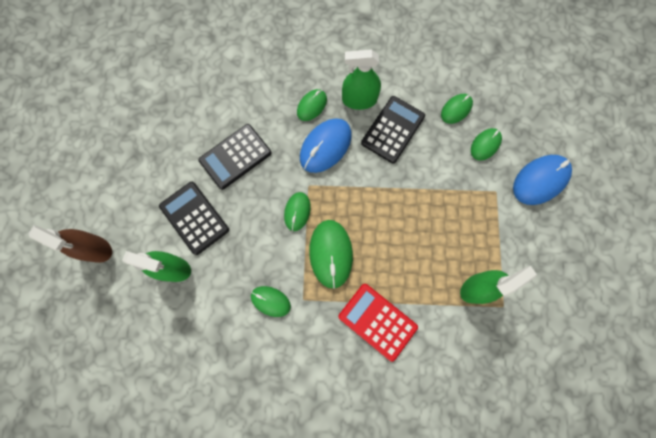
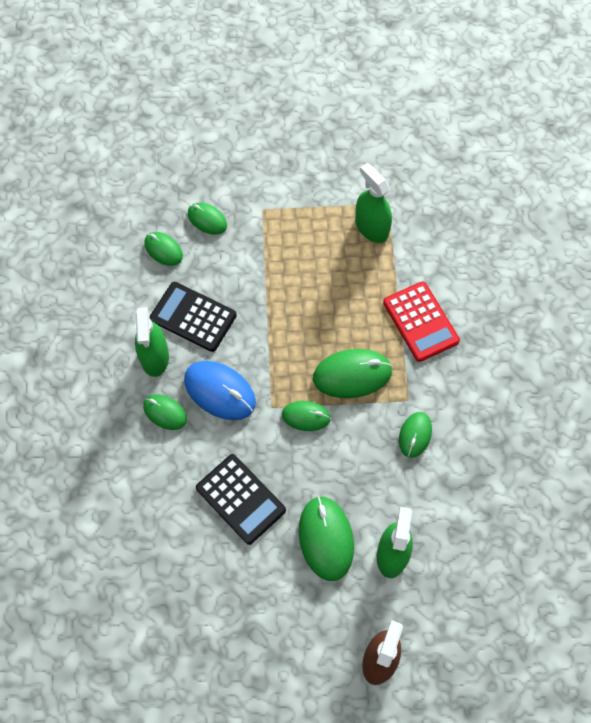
camera: 95 degrees left, 10 degrees down
black calculator [159,182,229,255] -> green mouse [299,496,354,581]
red calculator [338,284,418,362] -> red calculator turned 60 degrees counterclockwise [383,281,460,362]
blue mouse [513,155,572,205] -> none

